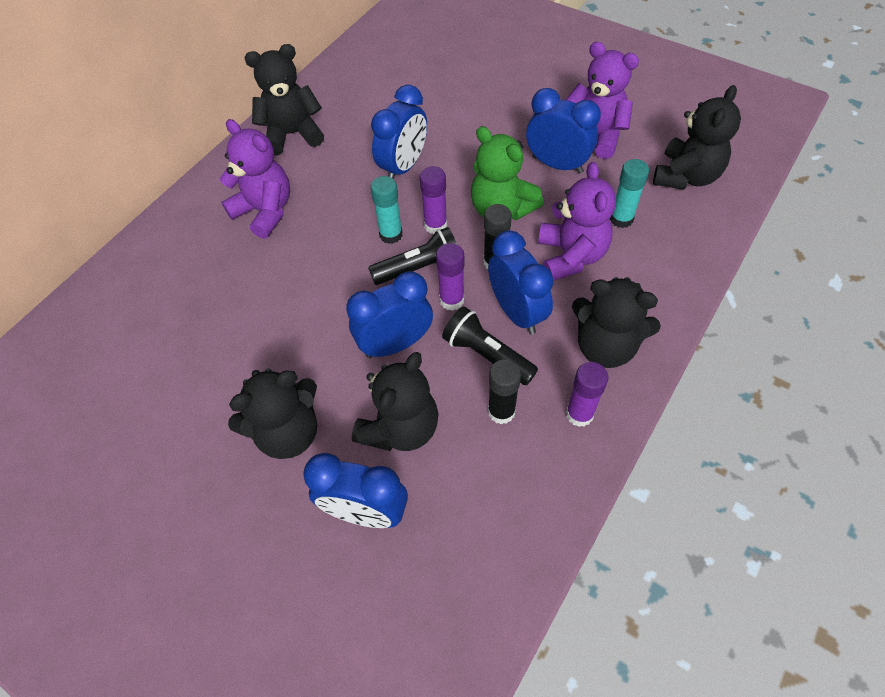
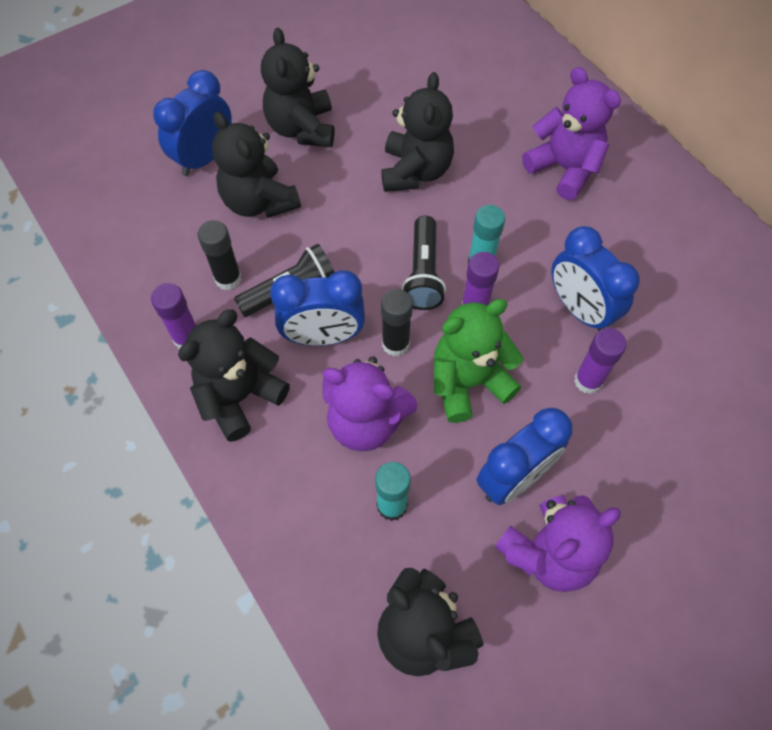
camera: 110 degrees right, 5 degrees up
purple teddy bear [220,119,290,239] -> purple teddy bear turned 105 degrees counterclockwise [522,67,621,200]
black teddy bear [245,44,324,155] -> black teddy bear moved to [381,72,454,192]
blue clock [346,271,433,358] -> none
purple glue stick [436,243,464,311] -> purple glue stick moved to [574,328,627,394]

